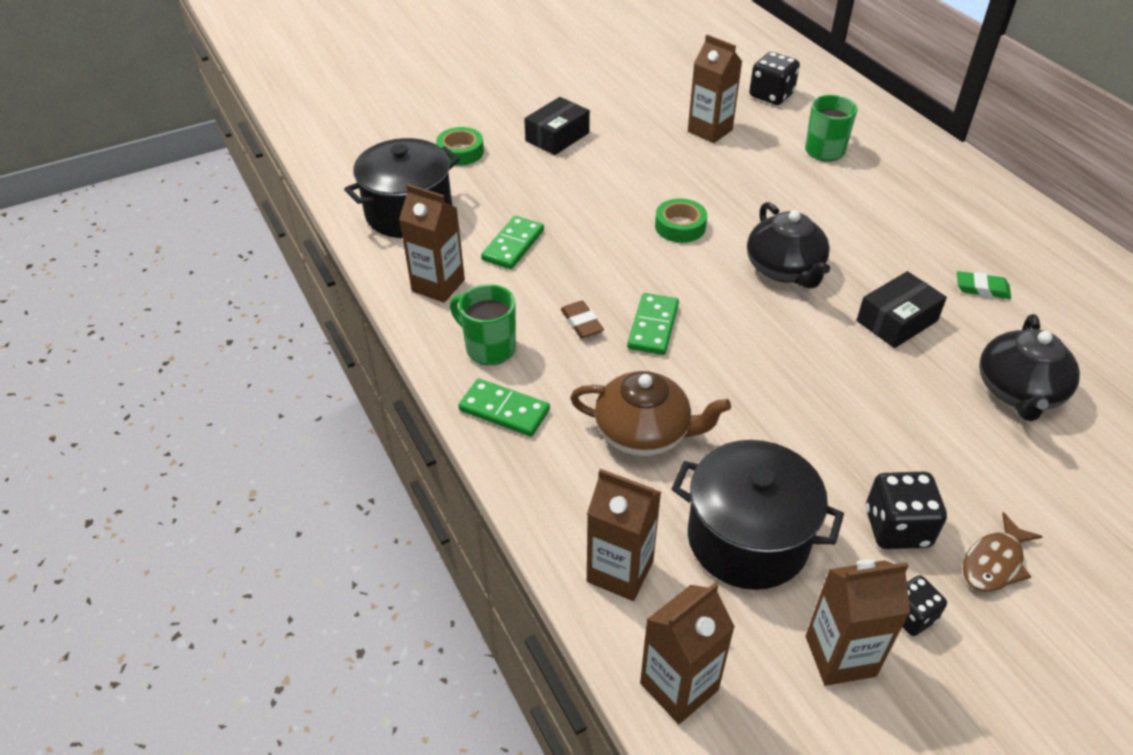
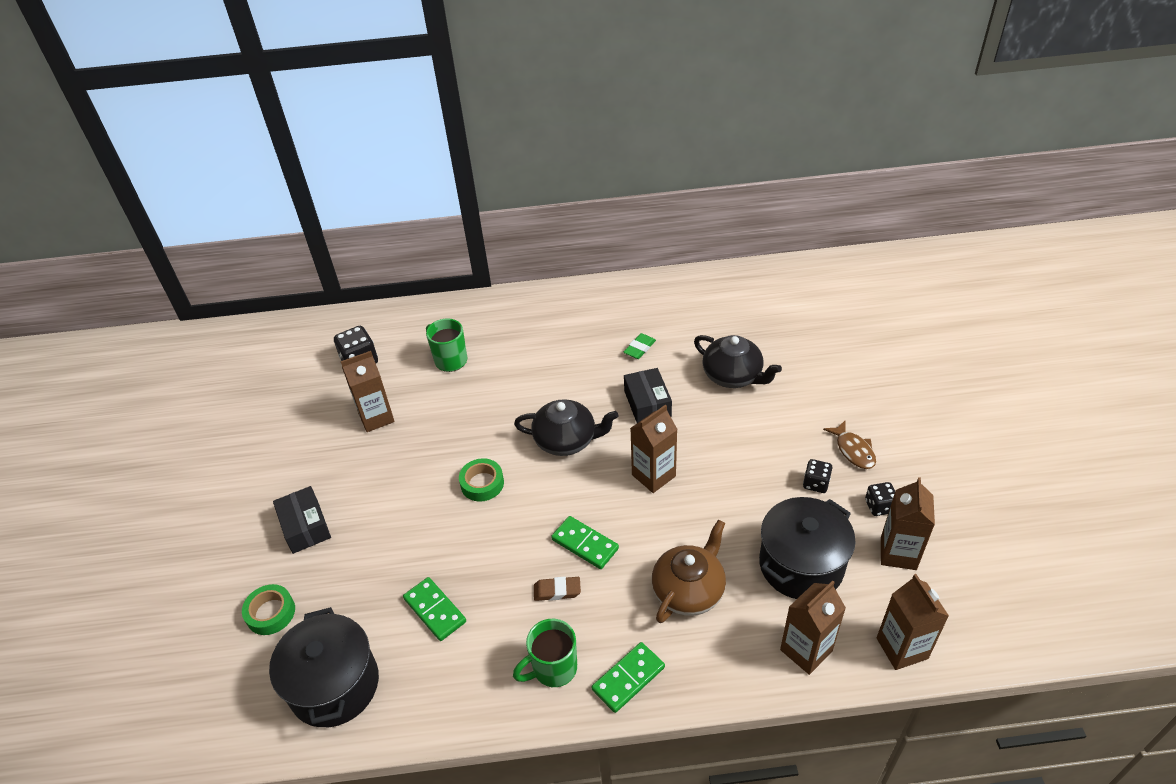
camera: 65 degrees left, 0 degrees up
brown carton [399,184,465,303] -> brown carton moved to [630,405,678,493]
black dice [866,472,947,549] -> black dice [803,459,832,493], size x0.63

